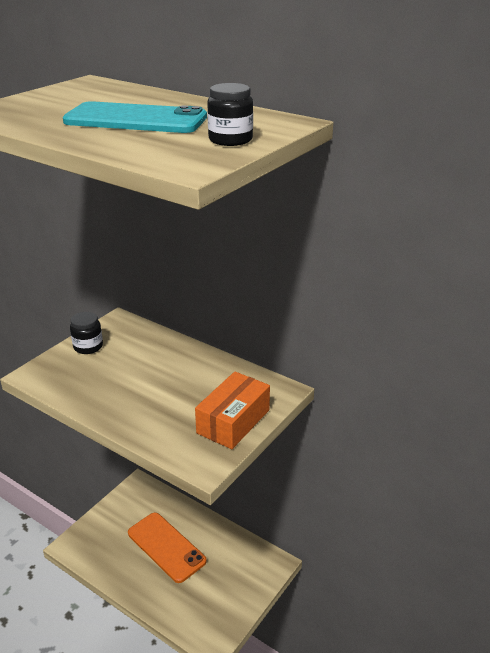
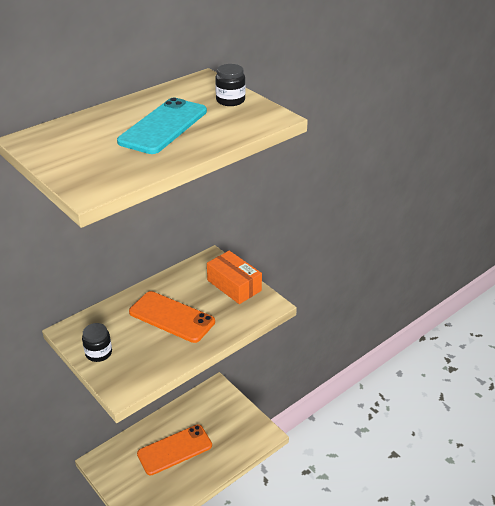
camera: 75 degrees left, 5 degrees up
none -> orange phone [129,291,215,343]

